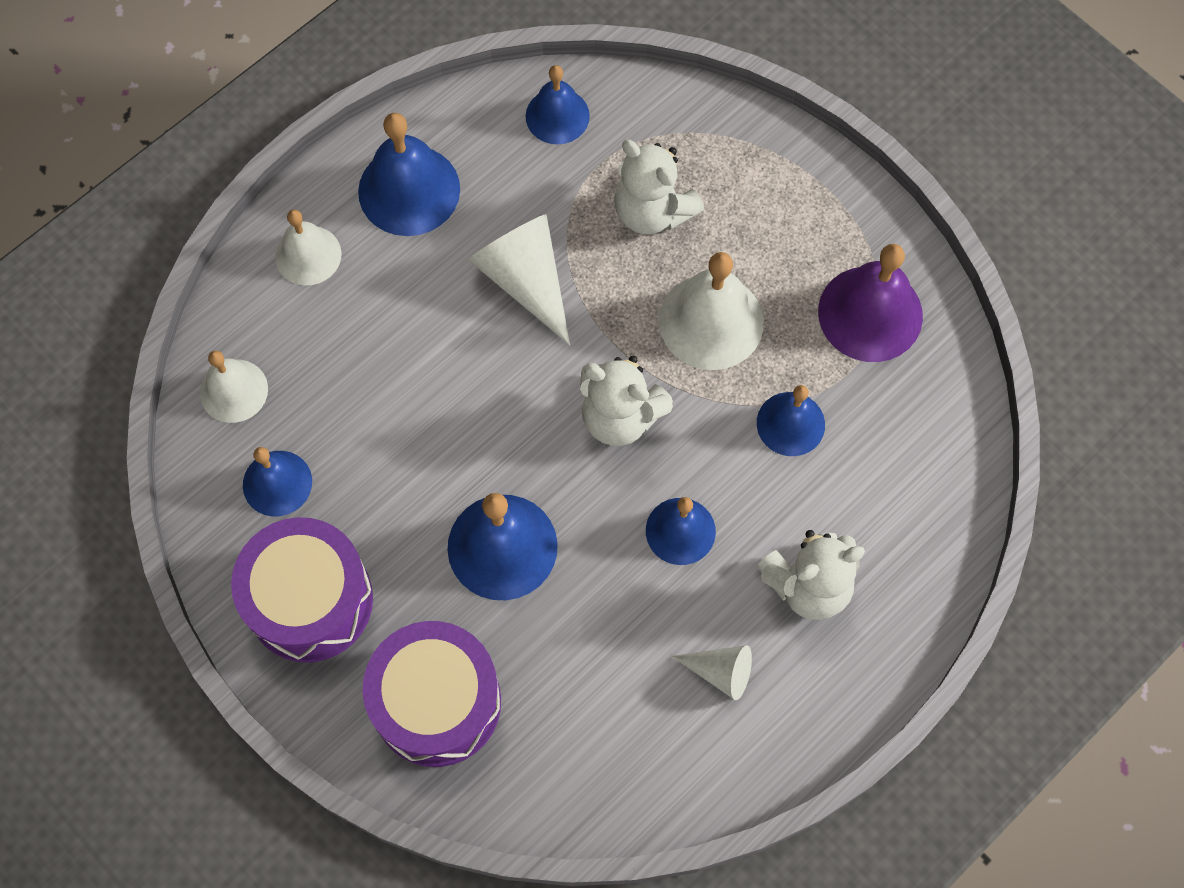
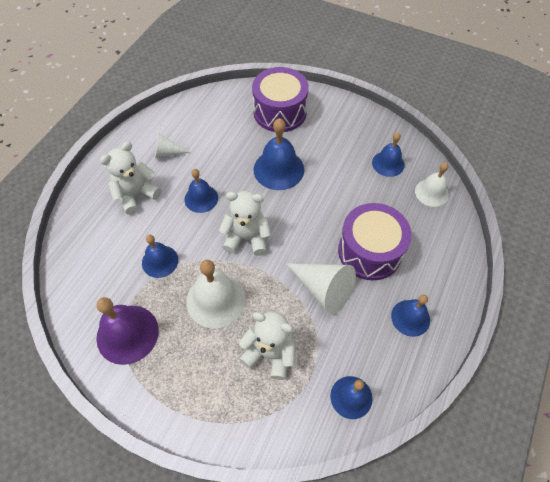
camera: 160 degrees right, 10 degrees down
purple drum [231,517,373,663] -> purple drum moved to [338,203,412,280]
white bell [275,210,341,285] -> none
blue bell [358,113,460,236] -> blue bell [391,295,430,337], size x0.64

